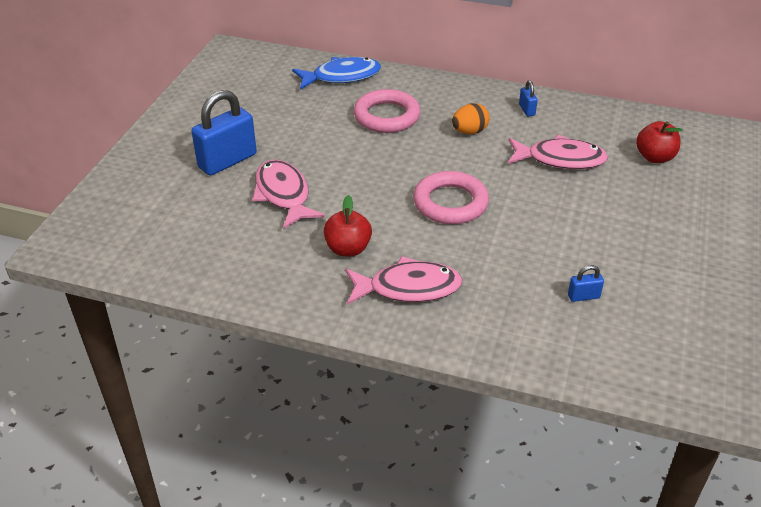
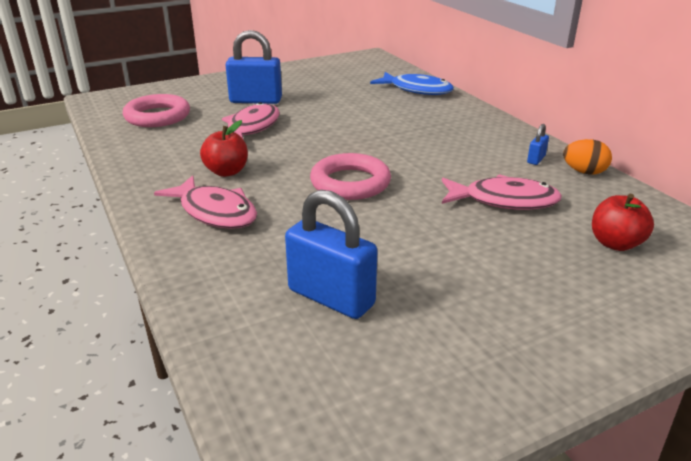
camera: 45 degrees right, 10 degrees down
pink ring [354,89,421,133] -> pink ring moved to [123,94,190,127]
orange egg [452,103,490,134] -> orange egg moved to [563,139,612,174]
pink fish [508,135,608,169] -> pink fish turned 45 degrees counterclockwise [442,174,562,210]
blue padlock [568,265,604,302] -> blue padlock [285,190,377,319], size x2.25

